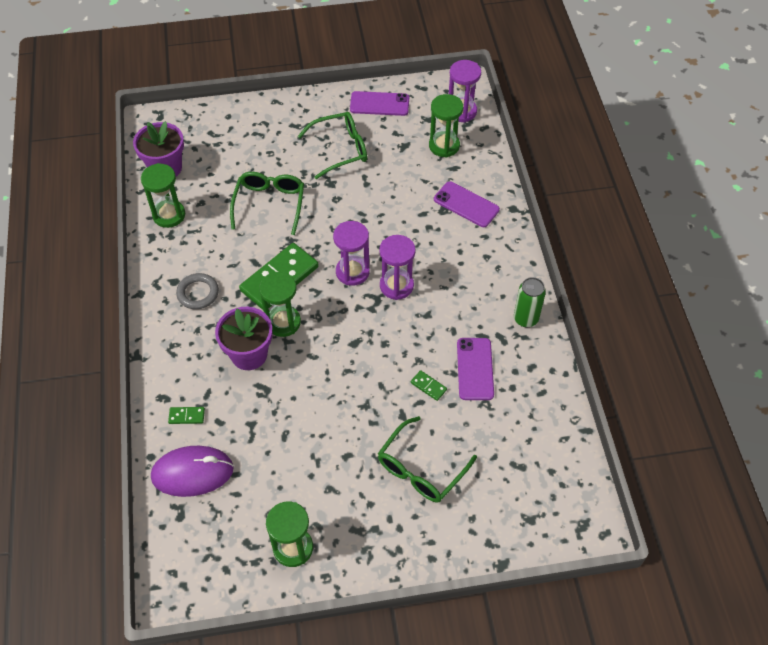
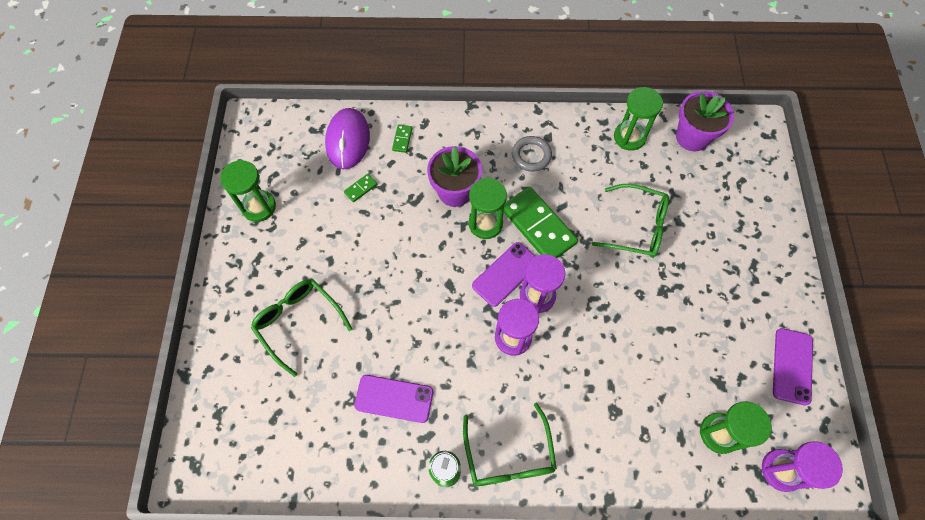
camera: 100 degrees right, 10 degrees up
green glasses [298,112,367,179] -> green glasses moved to [463,403,557,486]
green domino [411,370,447,401] -> green domino moved to [344,174,377,202]
purple phone [434,181,500,227] -> purple phone moved to [472,242,535,307]

